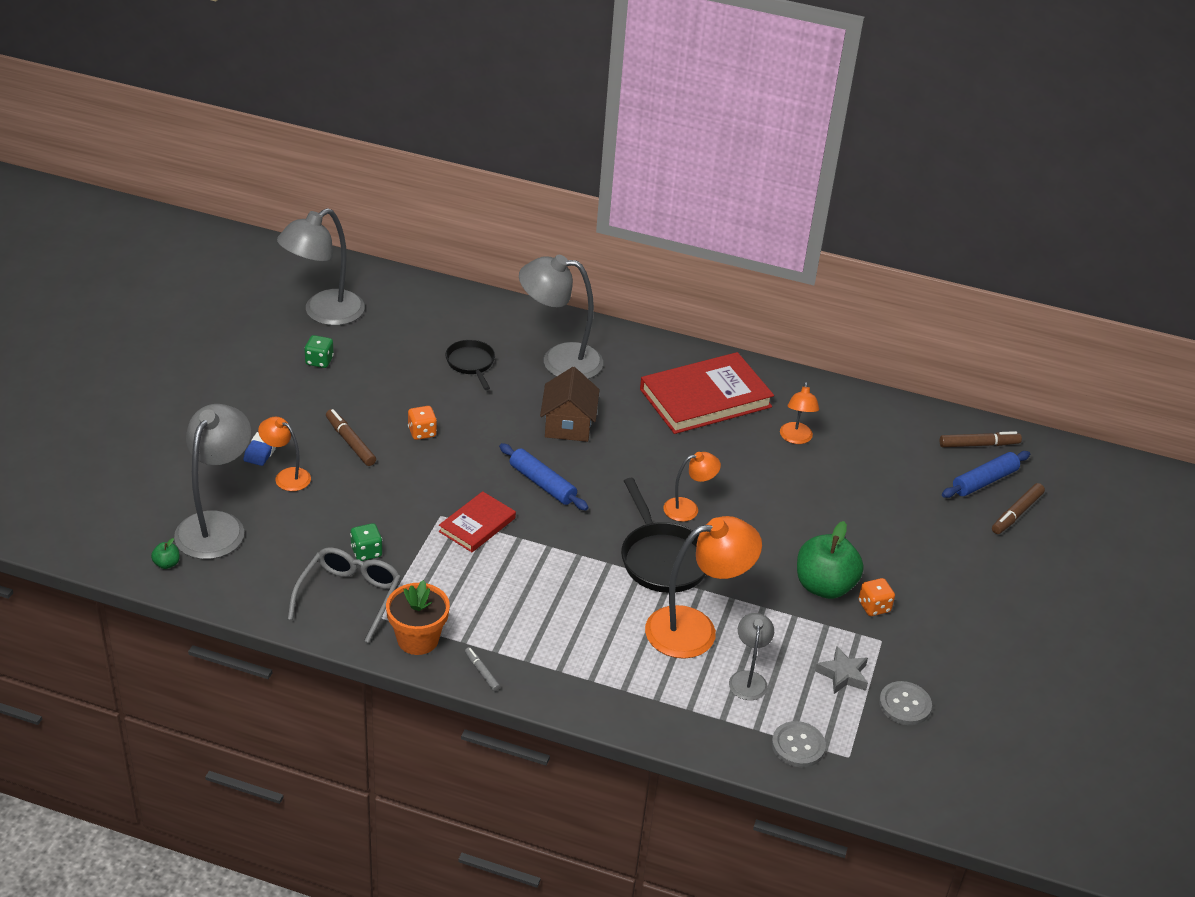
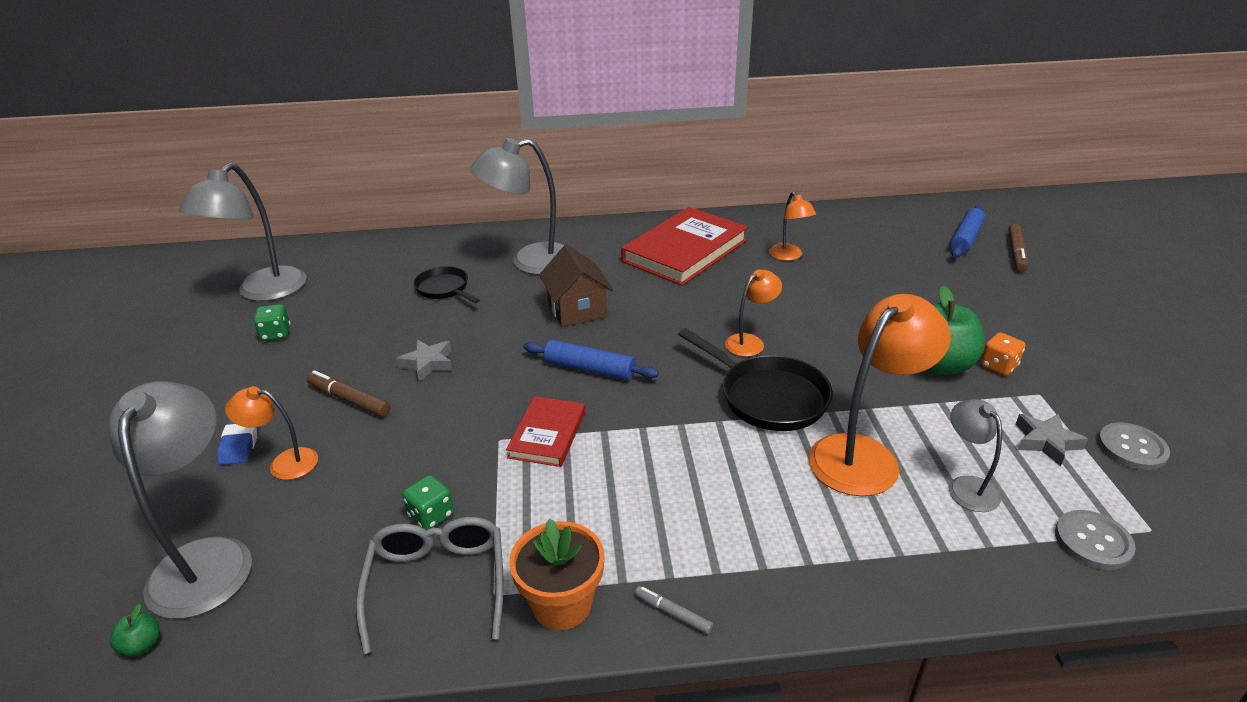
camera: 20 degrees left, 5 degrees down
orange dice [408,406,437,440] -> grey star [396,339,453,382]
brown marker [939,431,1022,447] -> none

